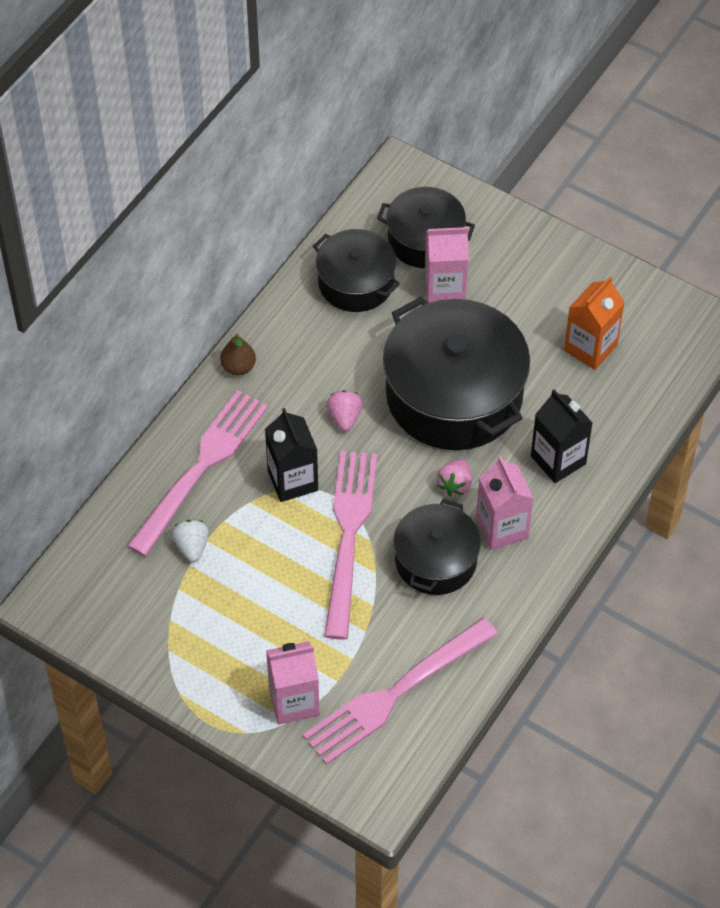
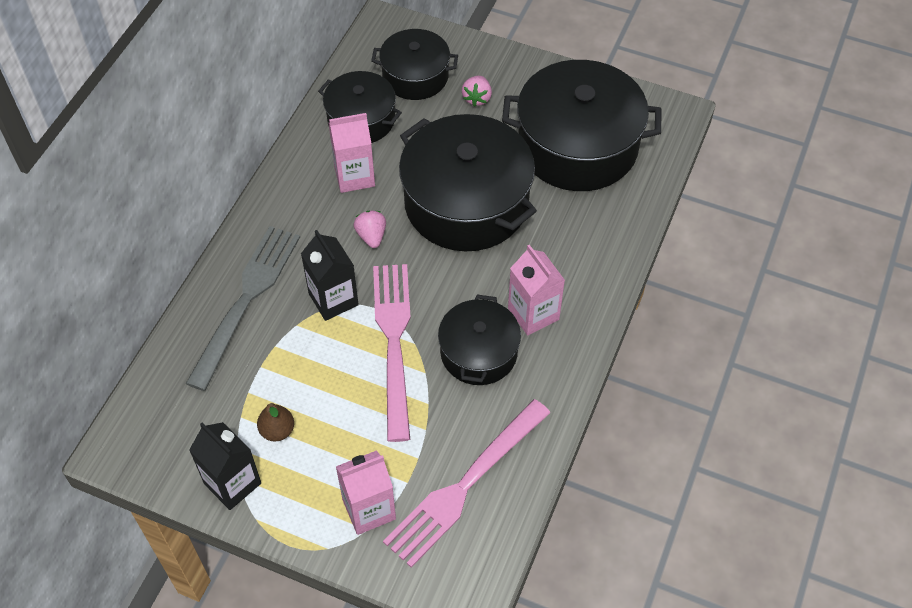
camera: 10 degrees left, 0 degrees up
pink fork [127,390,268,556] -> grey fork [186,226,300,391]
white strawberry [172,520,209,562] -> none
brown pear [220,334,256,375] -> brown pear moved to [257,403,294,442]
pink carton [425,226,469,303] -> pink carton moved to [328,113,375,193]
pink strawberry [437,459,472,497] -> pink strawberry moved to [462,76,492,107]
black carton [531,389,593,483] -> black carton moved to [189,422,261,510]
orange carton [564,276,625,370] -> black pot [502,60,662,191]

